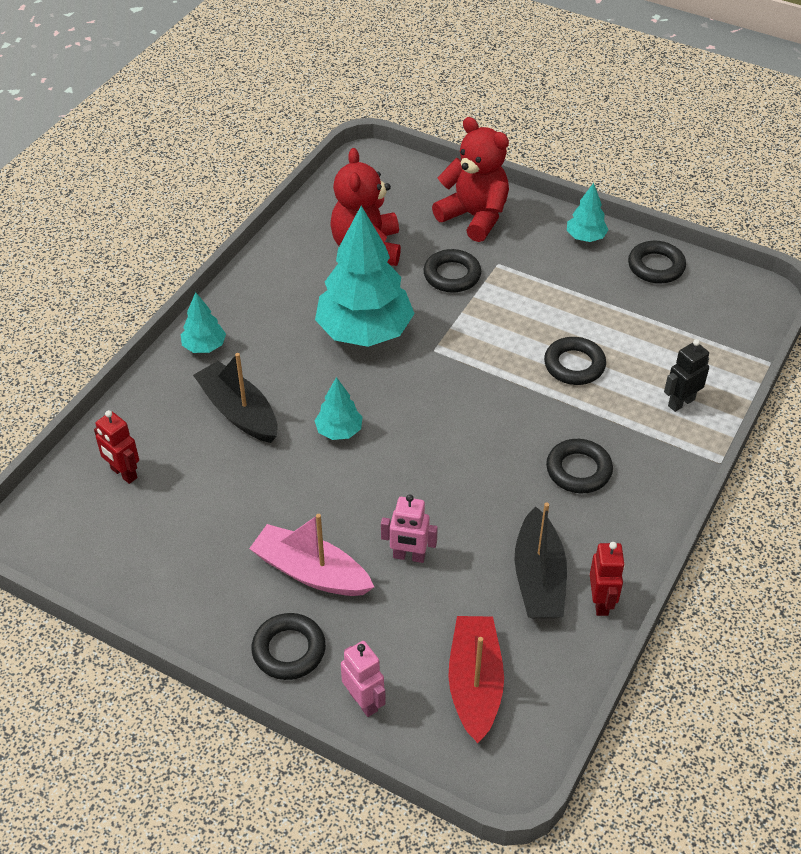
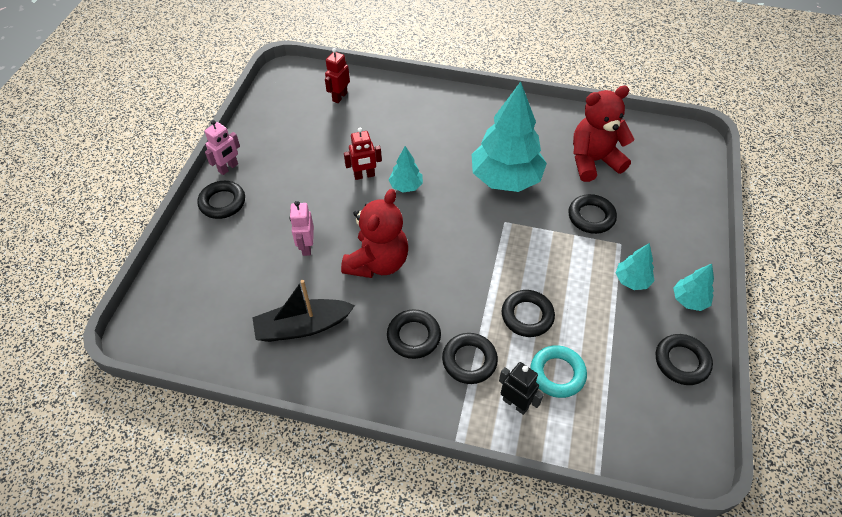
camera: 75 degrees right, 5 degrees up
turquoise tree [181,292,226,353] -> turquoise tree moved to [616,243,655,290]
black boat [193,353,277,443] -> none
pink boat [249,514,374,596] -> none
pink robot [341,641,386,717] -> pink robot moved to [205,120,240,175]
red teddy bear [432,117,509,242] -> red teddy bear moved to [341,189,408,278]
red boat [448,616,504,743] -> none
red robot [590,542,625,616] -> red robot moved to [344,128,382,180]
none -> black ring [442,333,498,384]
none -> turquoise ring [530,345,587,398]

